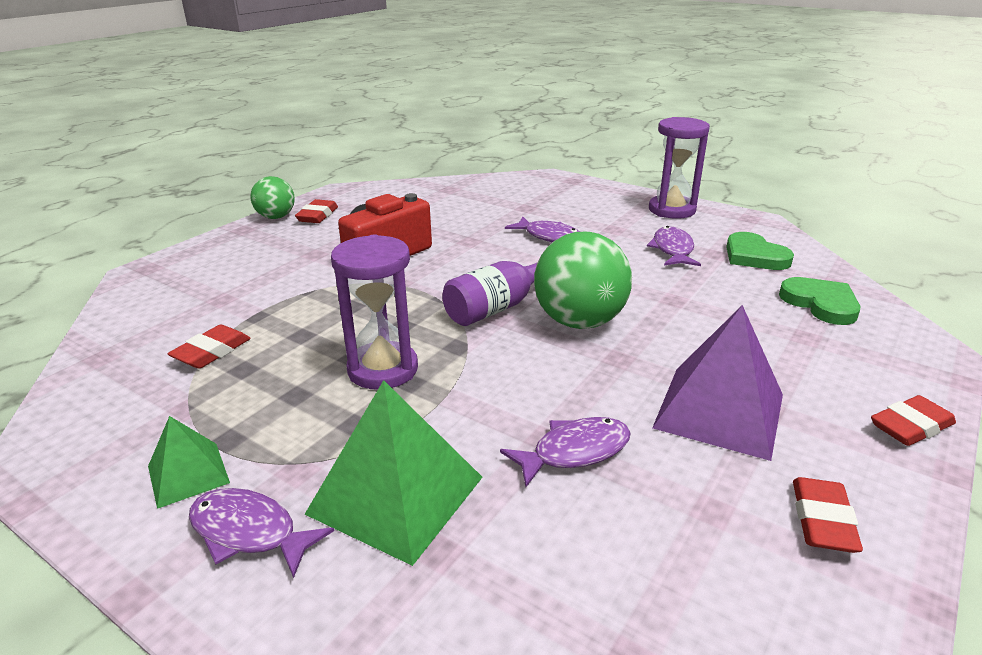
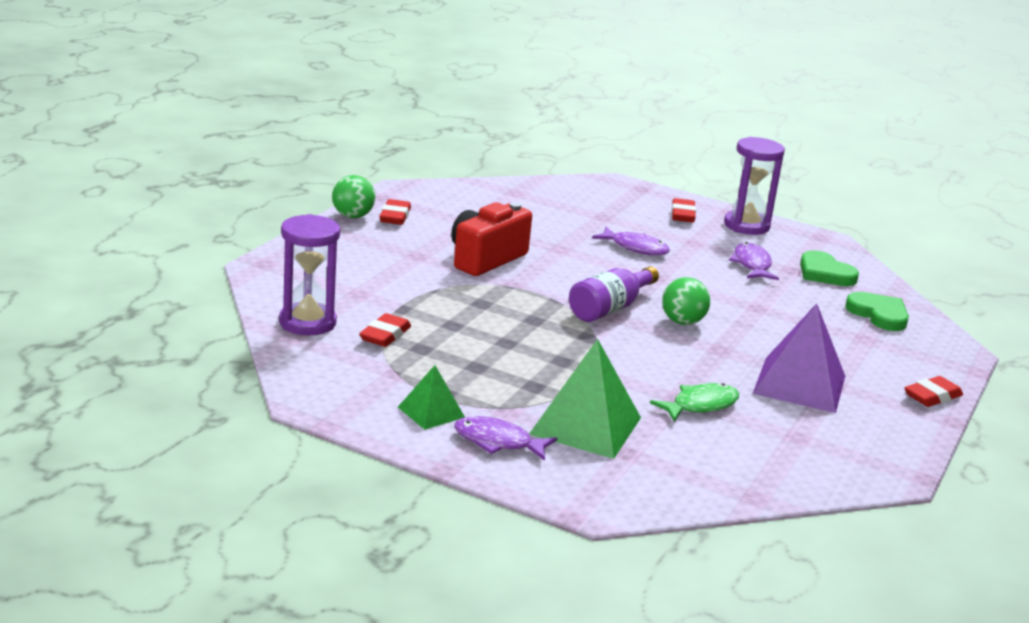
camera: 10 degrees left, 5 degrees down
purple hourglass [331,234,418,390] -> purple hourglass moved to [279,214,340,335]
purple fish [500,417,631,487] -> green fish [650,383,739,422]
green ball [534,232,632,329] -> green ball [662,277,710,325], size x0.60
red eraser [793,477,863,553] -> red eraser moved to [671,198,696,222]

